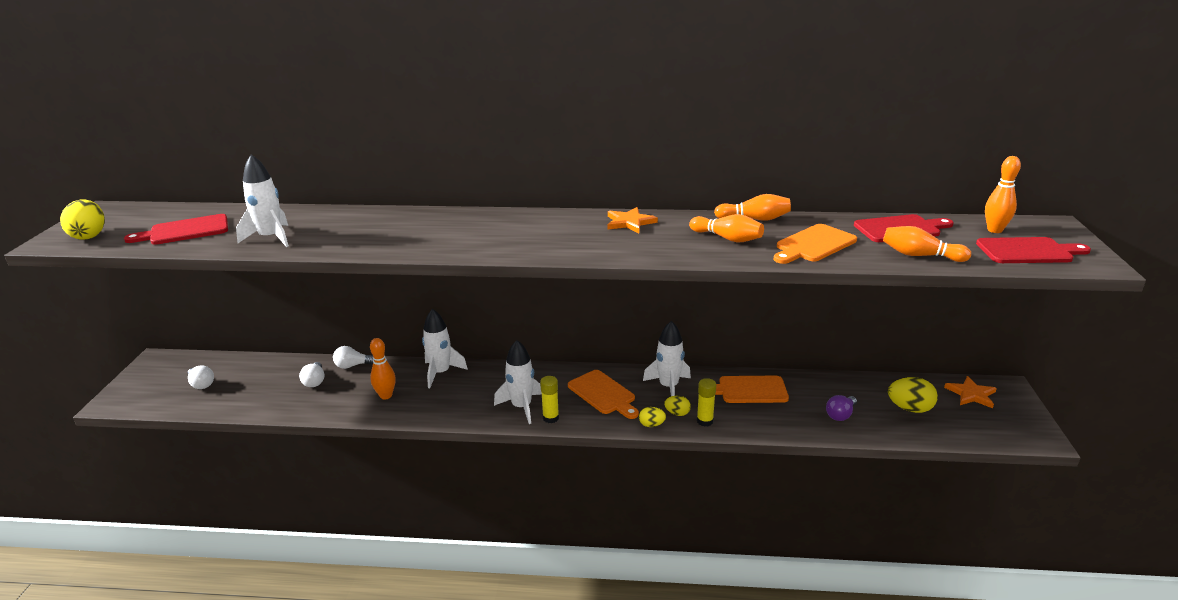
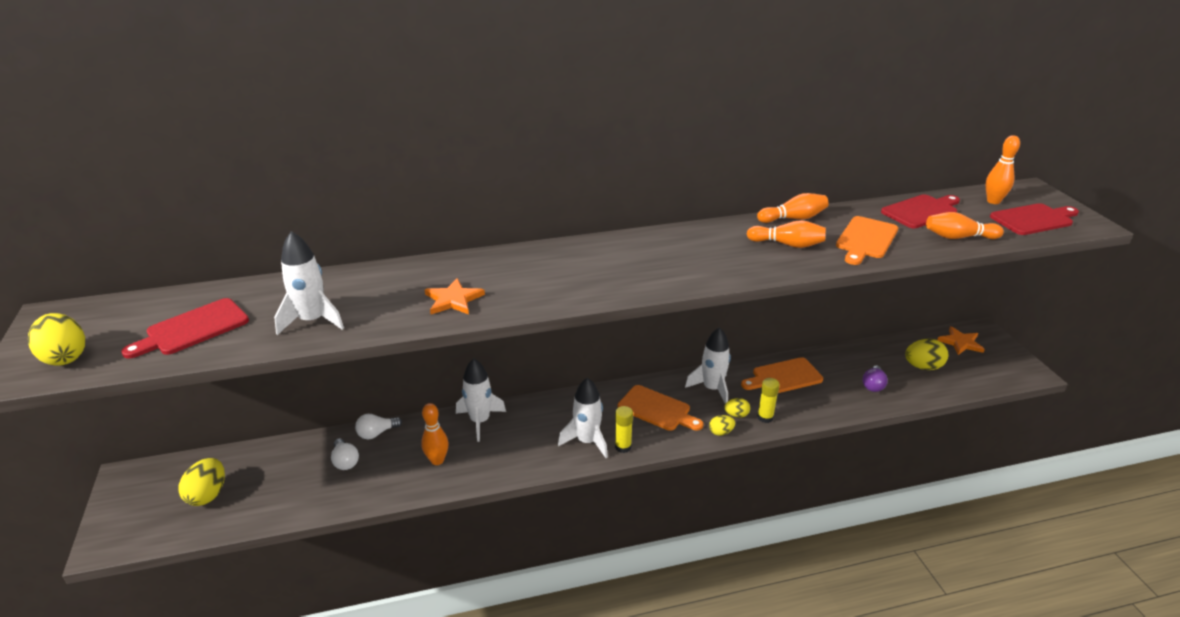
camera: 20 degrees left, 5 degrees up
white light bulb [187,365,214,389] -> yellow egg [179,458,225,506]
orange star [607,207,658,233] -> orange star moved to [425,278,485,315]

